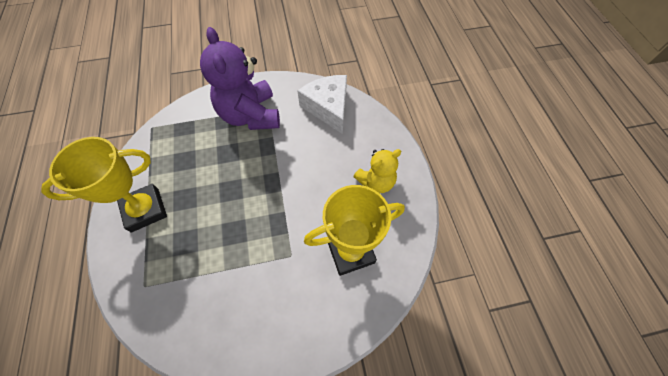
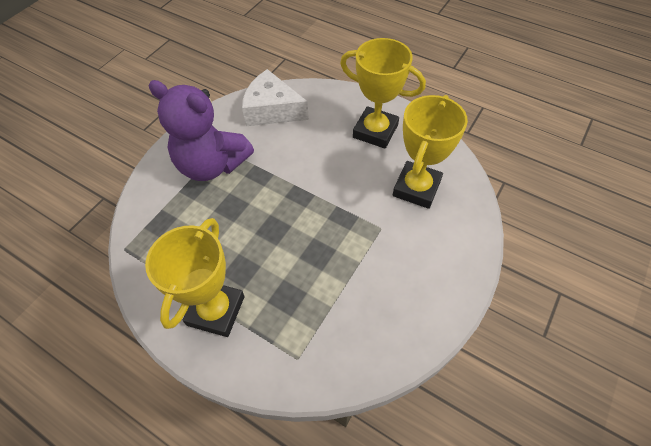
camera: 45 degrees left, 5 degrees down
yellow teddy bear [353,149,401,193] -> yellow trophy [340,38,426,149]

